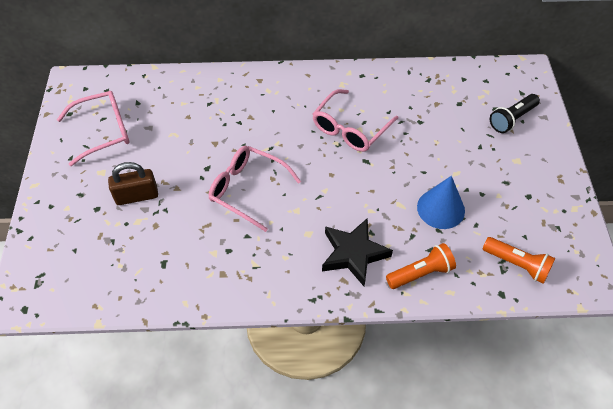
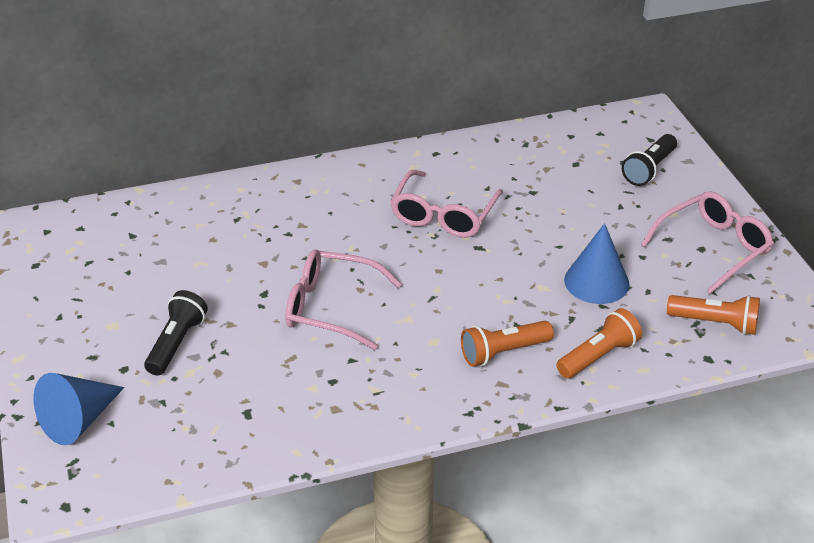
camera: 15 degrees left, 15 degrees down
pink glasses [57,91,129,166] -> pink glasses moved to [641,191,774,294]
brown padlock [108,162,158,205] -> black flashlight [144,290,208,376]
black star [322,218,393,286] -> orange flashlight [461,321,554,367]
none -> blue cone [34,373,124,445]

